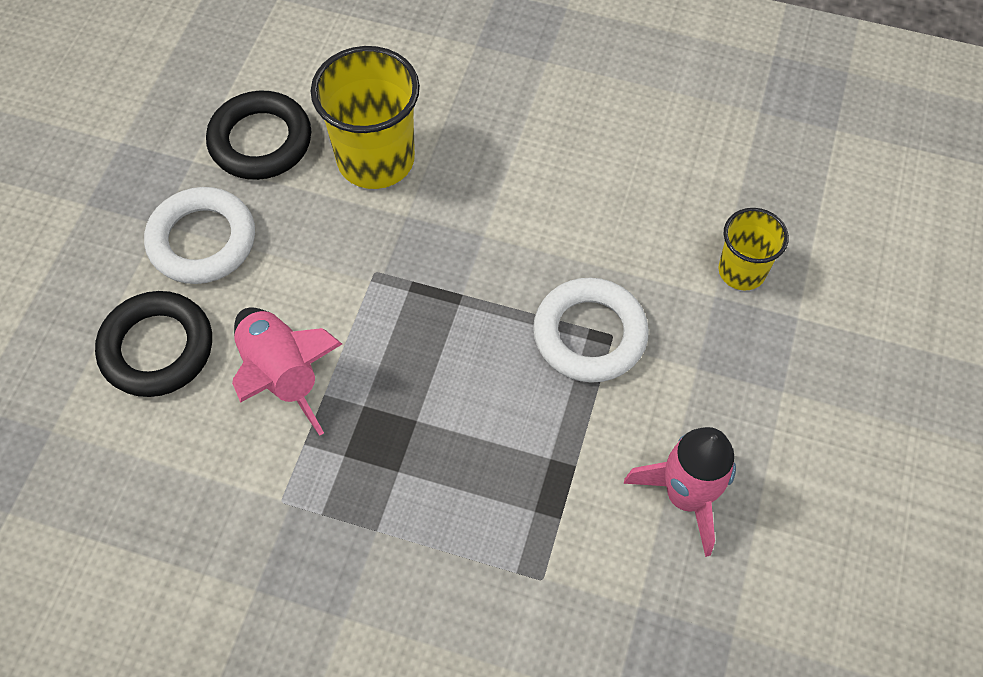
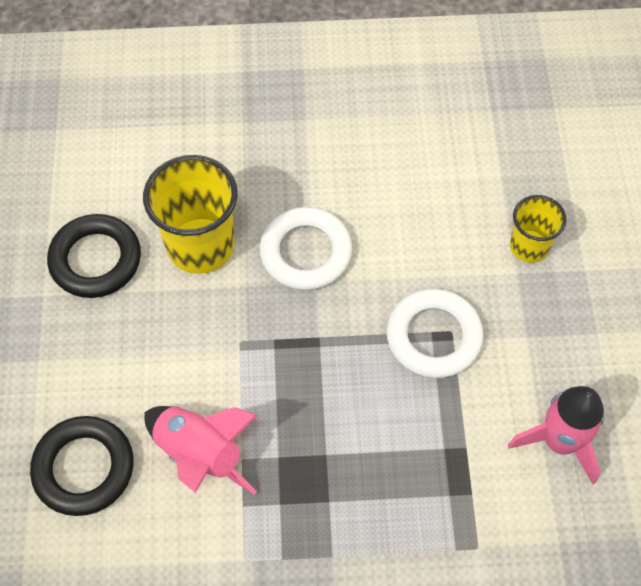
camera: 20 degrees left, 0 degrees up
white ring [144,187,255,284] -> white ring moved to [259,207,352,290]

